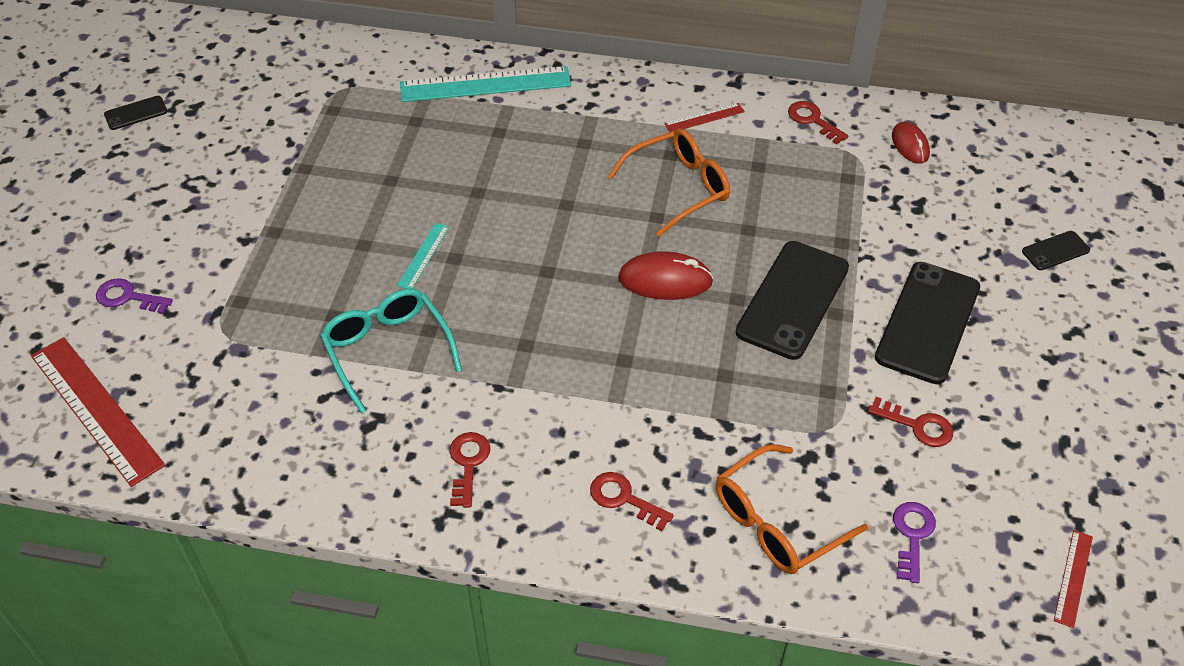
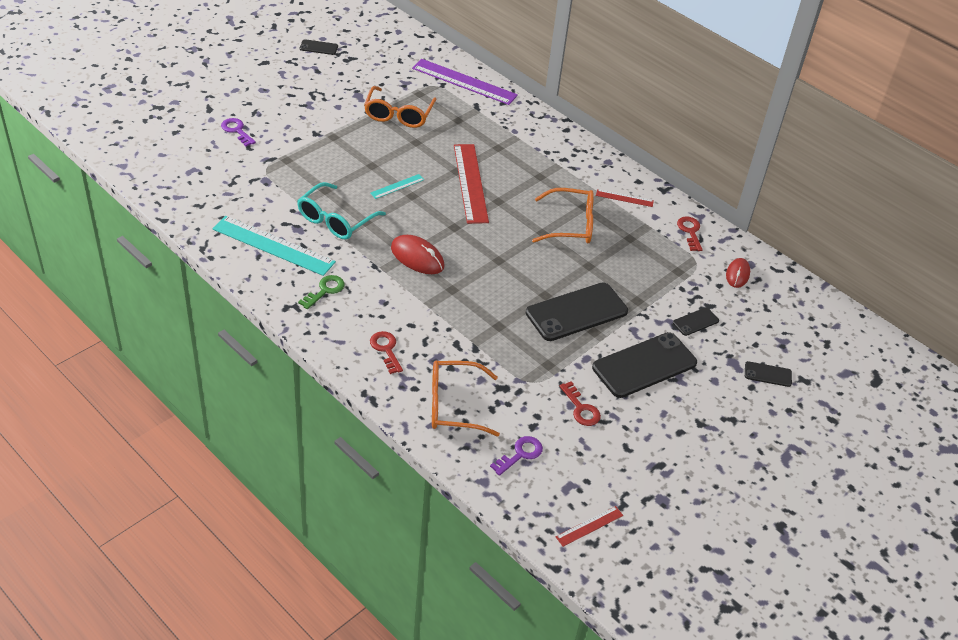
camera: 30 degrees right, 5 degrees down
red ruler [31,337,165,487] -> red ruler moved to [454,144,489,224]
turquoise glasses [320,288,462,414] -> turquoise glasses turned 150 degrees counterclockwise [297,182,386,240]
turquoise ruler [400,66,571,102] -> turquoise ruler moved to [212,216,336,276]
red key [450,432,490,508] -> green key [298,275,345,309]
red mouse [618,251,714,300] -> red mouse moved to [391,235,444,274]
none -> orange glasses [364,86,437,128]
none -> purple ruler [412,59,518,105]
none -> black phone [673,307,719,336]

